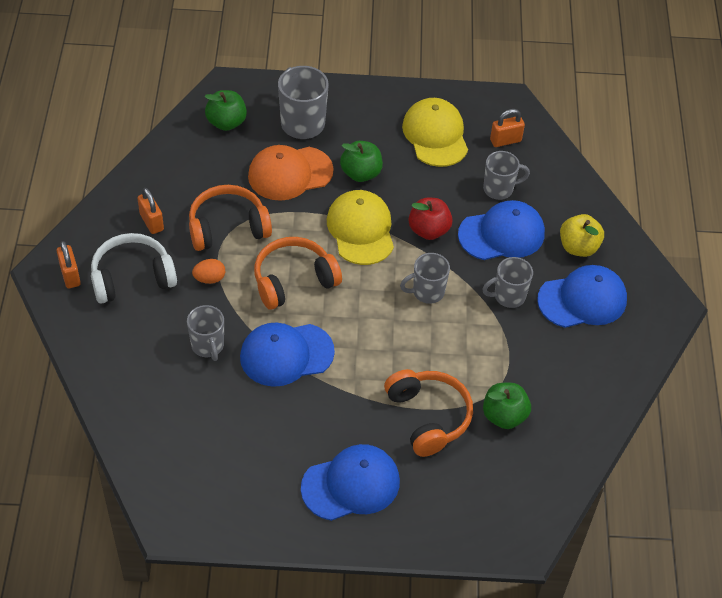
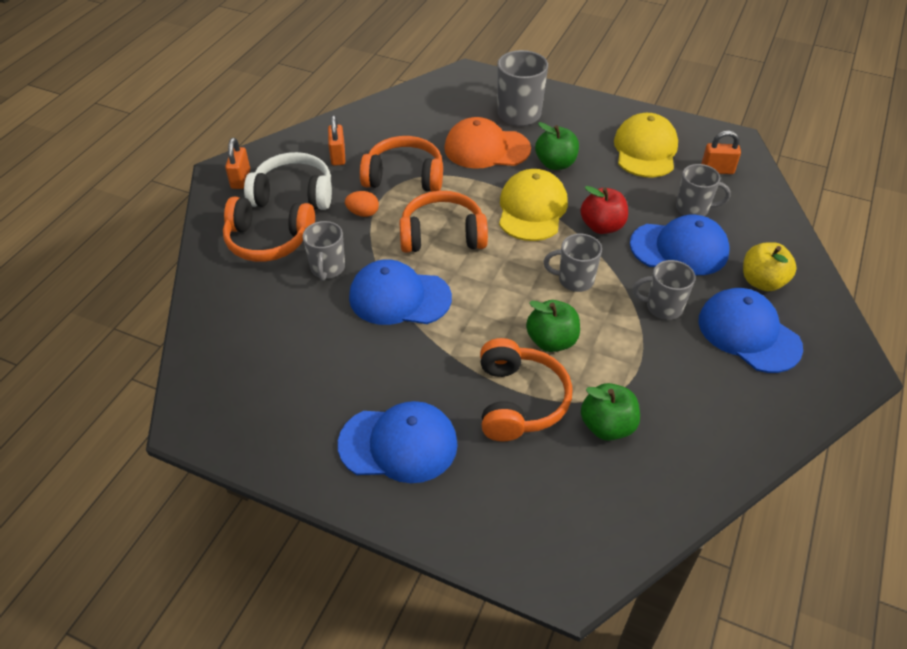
camera: 25 degrees right, 5 degrees down
green apple [205,90,247,131] -> green apple moved to [526,300,580,352]
blue cap [537,265,627,328] -> blue cap turned 135 degrees counterclockwise [698,288,803,373]
none -> orange headphones [223,197,315,262]

